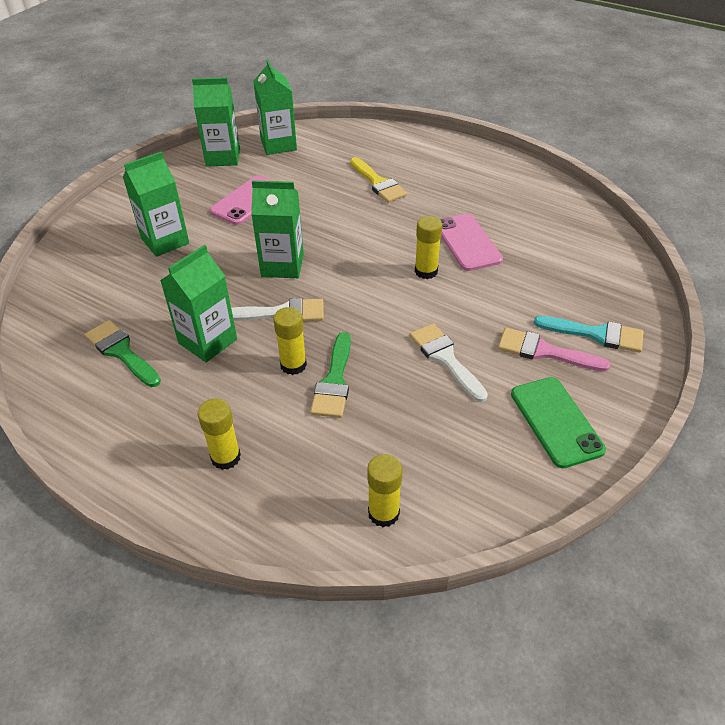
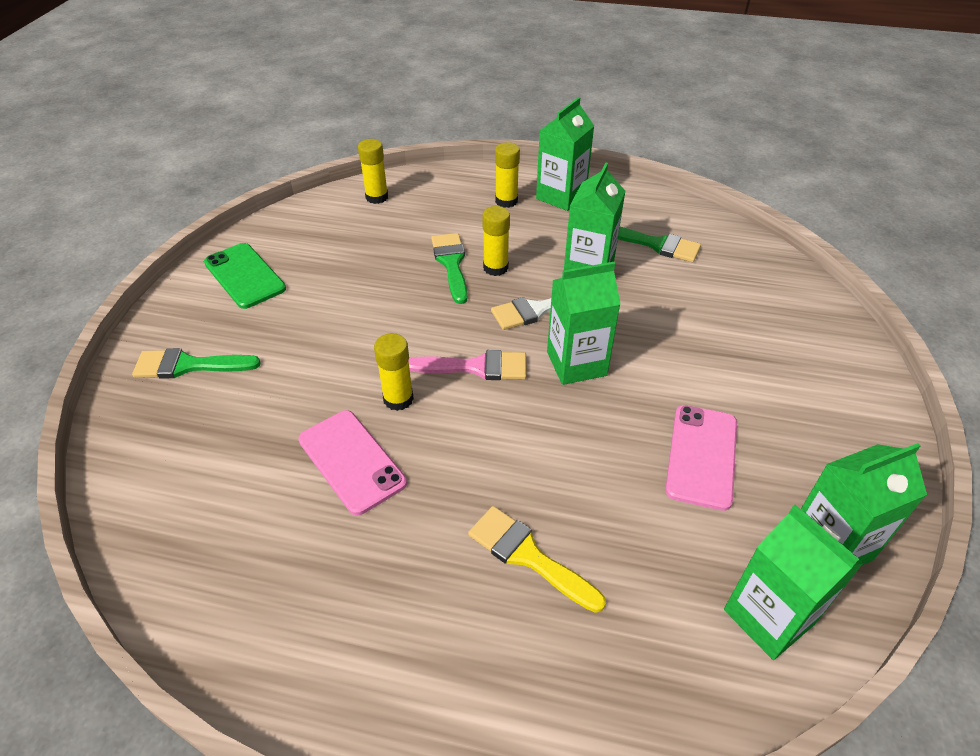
camera: 160 degrees right, 0 degrees up
green carton [123,151,189,257] -> green carton moved to [536,97,594,211]
white brush [409,323,488,402] -> none
pink brush [498,328,611,372] -> pink brush moved to [408,350,526,380]
turquoise brush [534,316,643,353] -> green brush [132,348,261,379]

